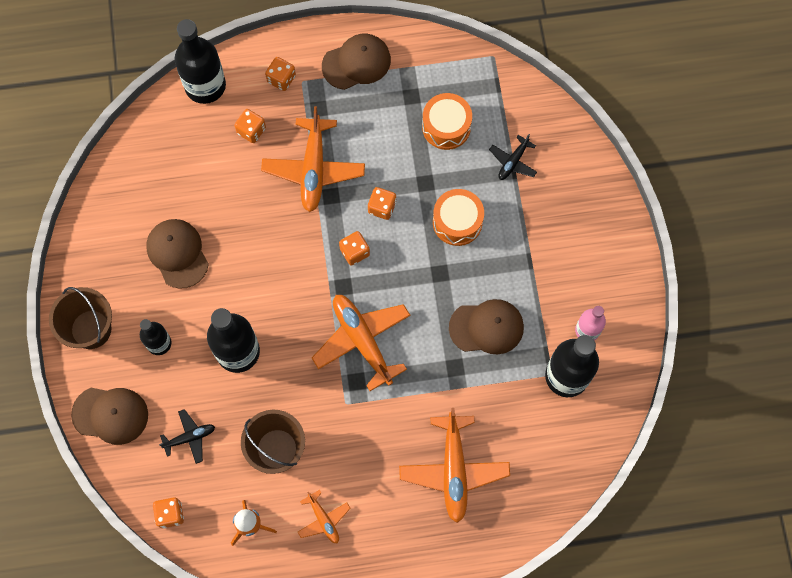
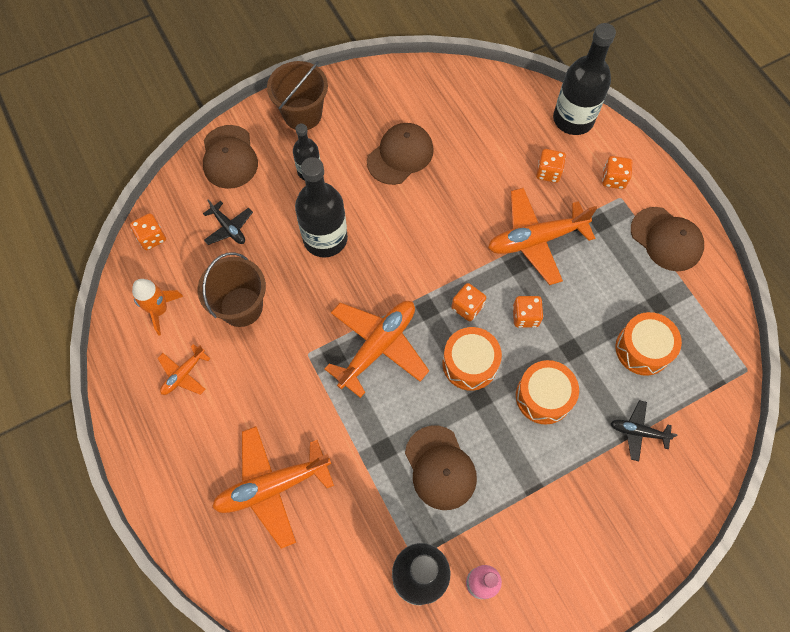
camera: 70 degrees right, 5 degrees down
none -> orange drum [442,327,502,391]

